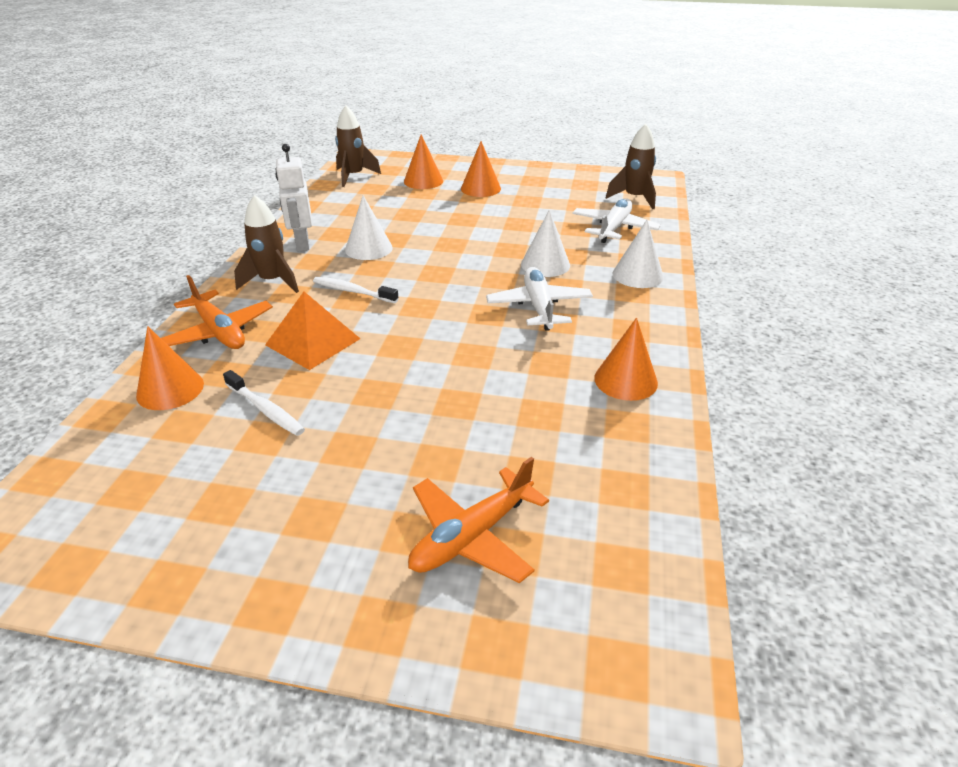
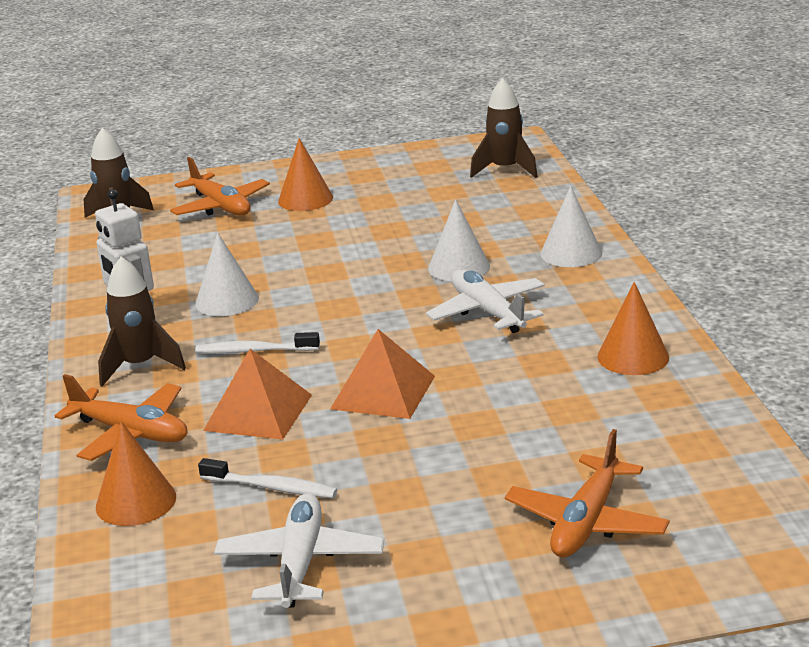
camera: 20 degrees left, 10 degrees down
orange cone [404,134,443,189] -> orange plane [170,157,270,216]
white plane [572,198,661,243] -> white plane moved to [214,493,384,608]
none -> orange pyramid [330,329,435,419]

